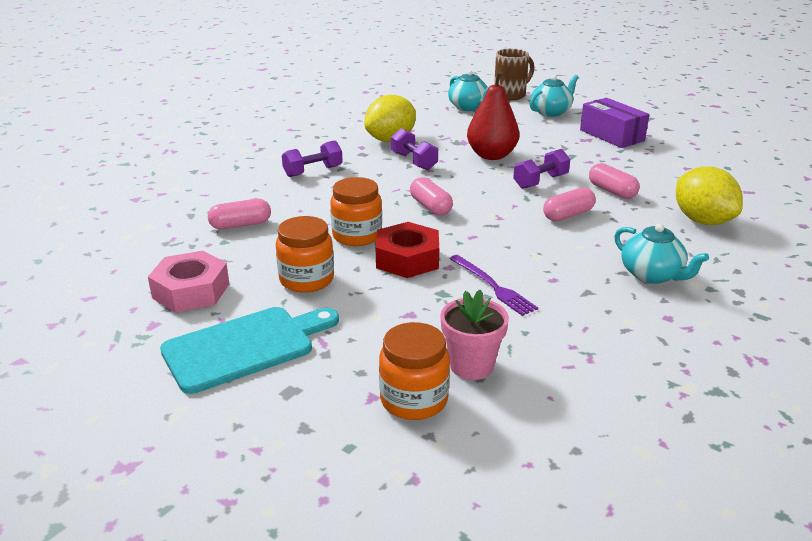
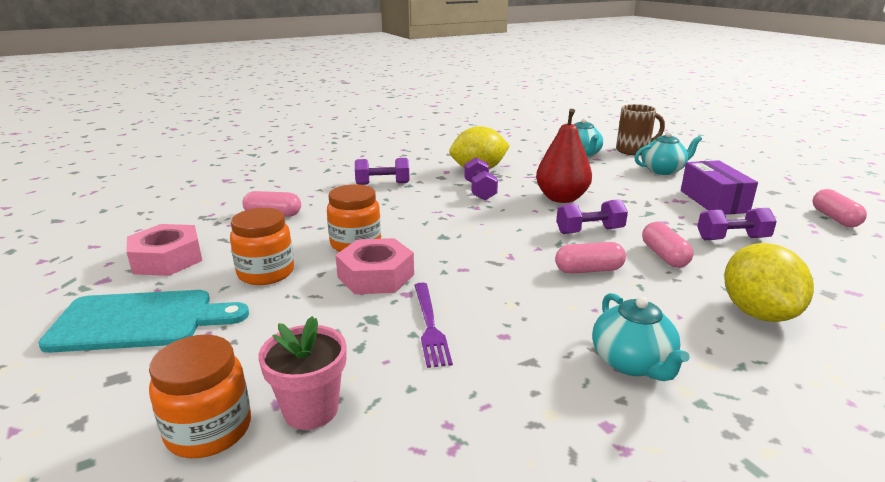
camera: 25 degrees right, 5 degrees down
red nut [376,222,439,278] -> pink nut [335,238,414,294]
pink capsule [410,177,453,216] -> pink capsule moved to [813,189,867,227]
none -> purple dumbbell [697,208,777,240]

